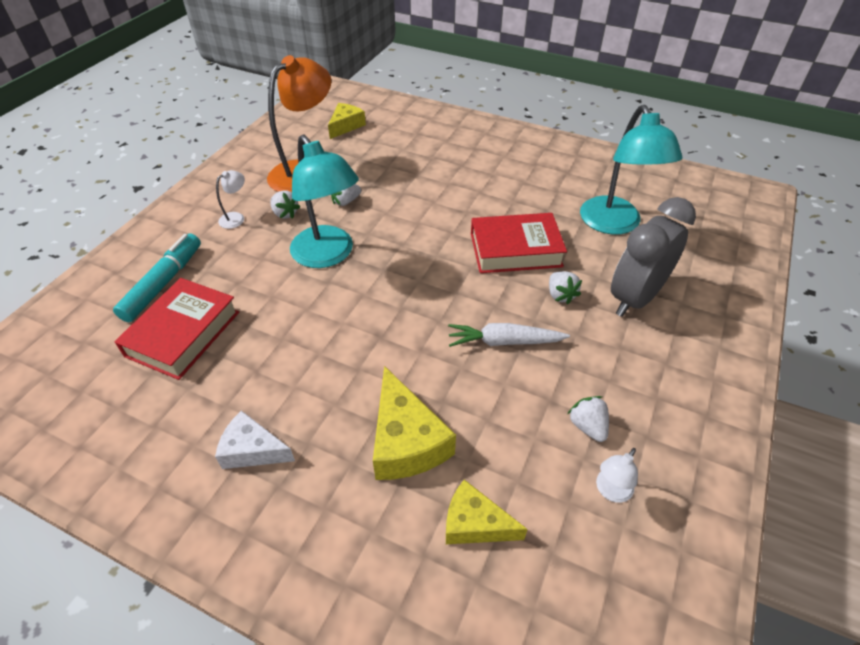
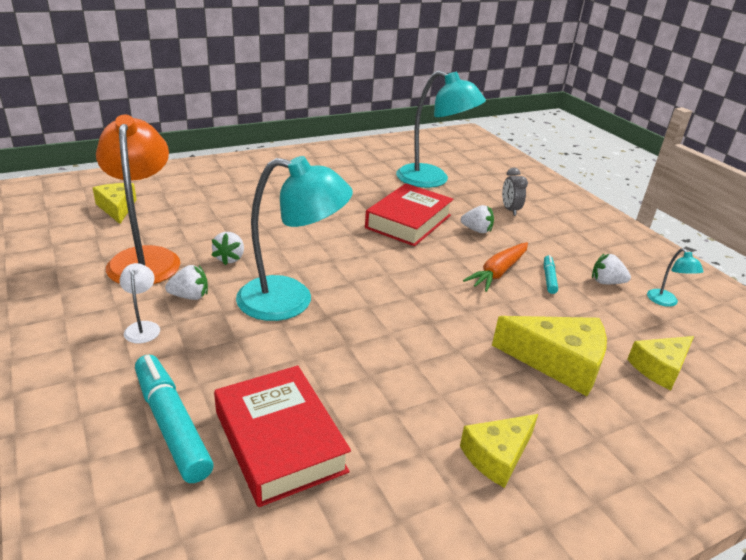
camera: 55 degrees left, 15 degrees down
white cheese [215,411,295,469] -> yellow cheese [460,414,538,488]
white carrot [448,323,570,347] -> orange carrot [463,242,528,292]
white lamp [596,448,638,503] -> turquoise lamp [647,248,704,307]
grey clock [611,197,696,317] -> grey clock [502,168,528,216], size x0.47
none -> turquoise marker [544,255,558,294]

